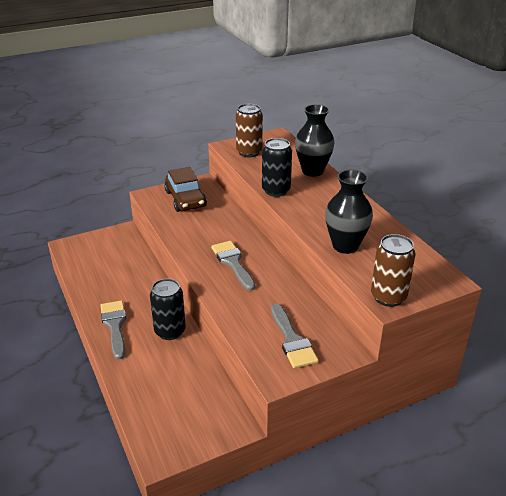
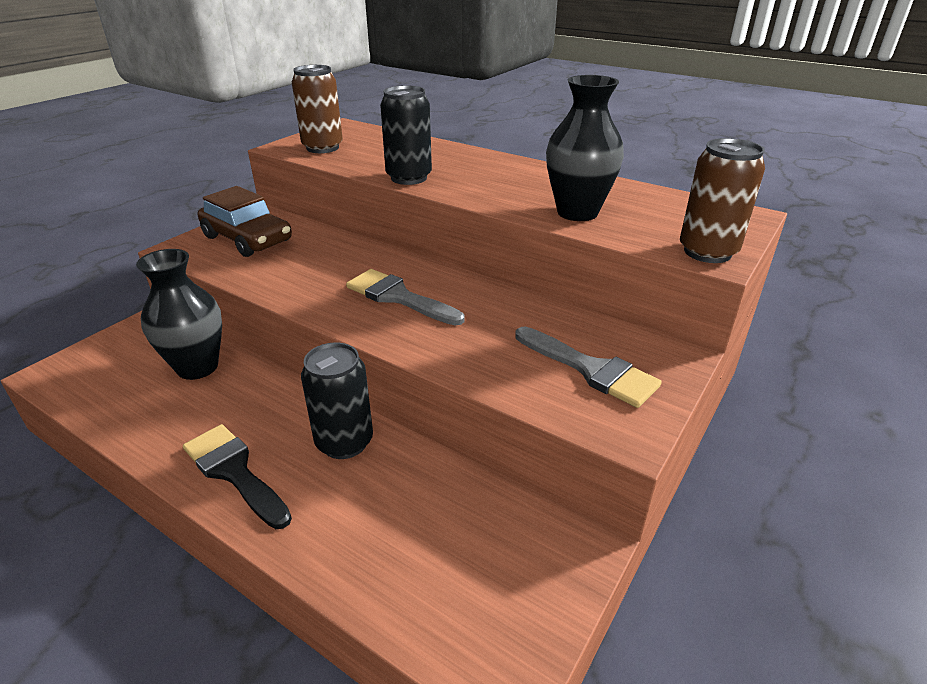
camera: 30 degrees left, 0 degrees up
grey brush [100,300,126,360] -> black brush [183,424,292,529]
black vase [295,104,334,177] -> black vase moved to [136,249,222,380]

